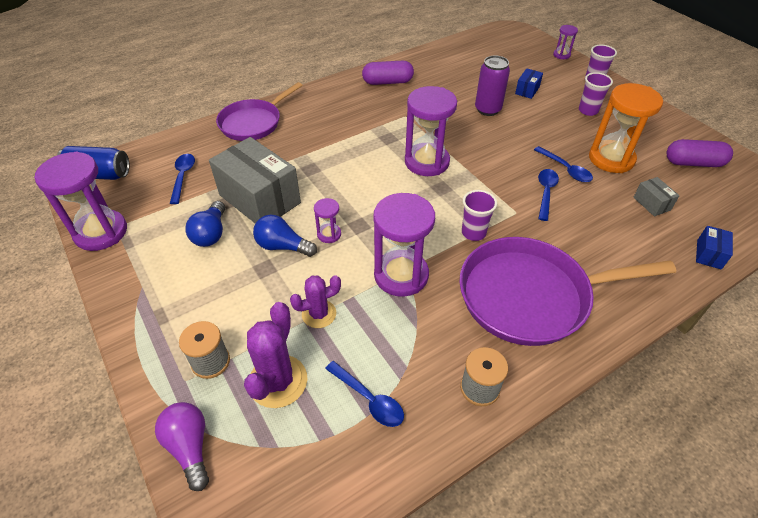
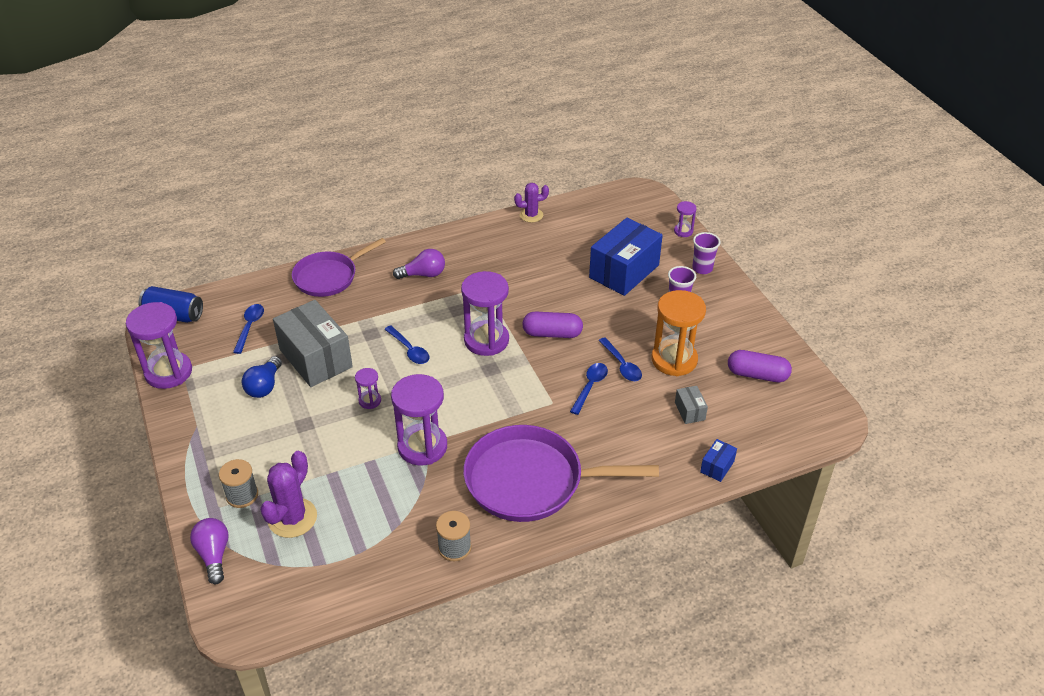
camera: 10 degrees right, 5 degrees down
blue light bulb [253,215,317,257] -> none
purple cactus [290,275,341,328] -> purple cactus moved to [514,183,549,223]
blue spoon [325,361,404,427] -> blue spoon moved to [384,325,429,364]
purple capsule [362,60,414,85] -> purple capsule moved to [522,311,583,338]
purple cup [462,190,497,241] -> none
purple can [475,56,510,116] -> none
blue box [515,68,543,99] -> blue box [589,218,663,296], size x2.31
none -> purple light bulb [393,249,445,279]

